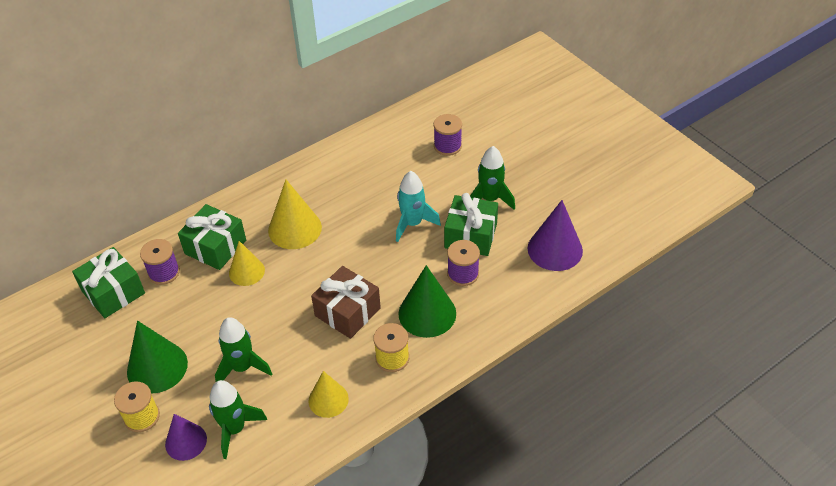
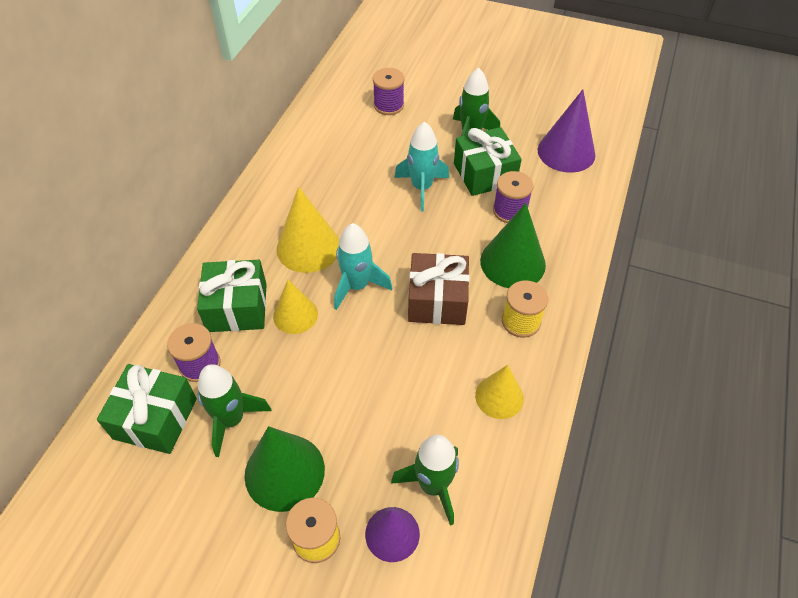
camera: 35 degrees left, 5 degrees up
green rocket [215,317,272,382] -> green rocket moved to [198,364,272,457]
none -> turquoise rocket [334,223,392,310]

